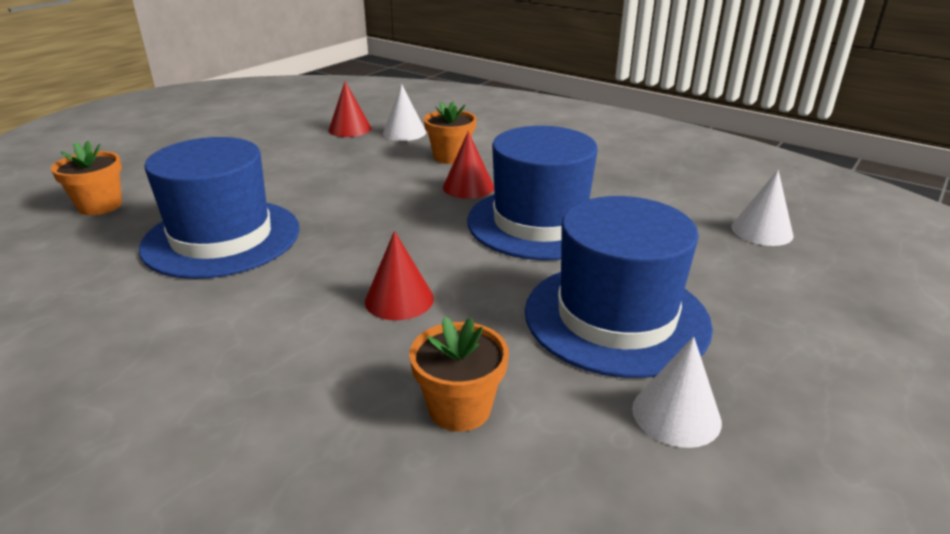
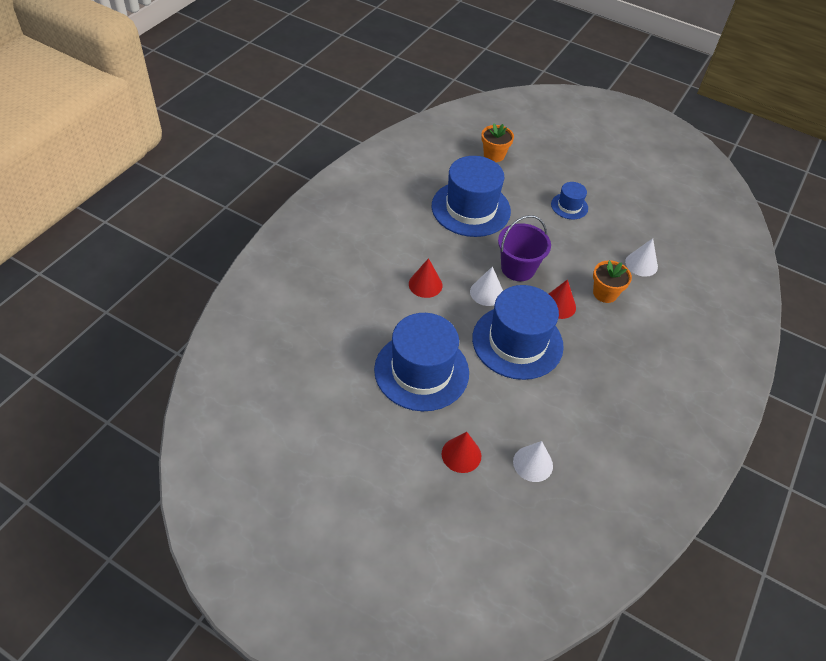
camera: 80 degrees right, 20 degrees up
red cone [328,81,372,137] -> red cone moved to [442,432,481,473]
orange flower pot [409,317,509,431] -> none
white cone [632,336,722,448] -> white cone moved to [470,266,503,306]
none -> purple bucket [498,215,551,281]
none -> blue hat [551,182,588,219]

